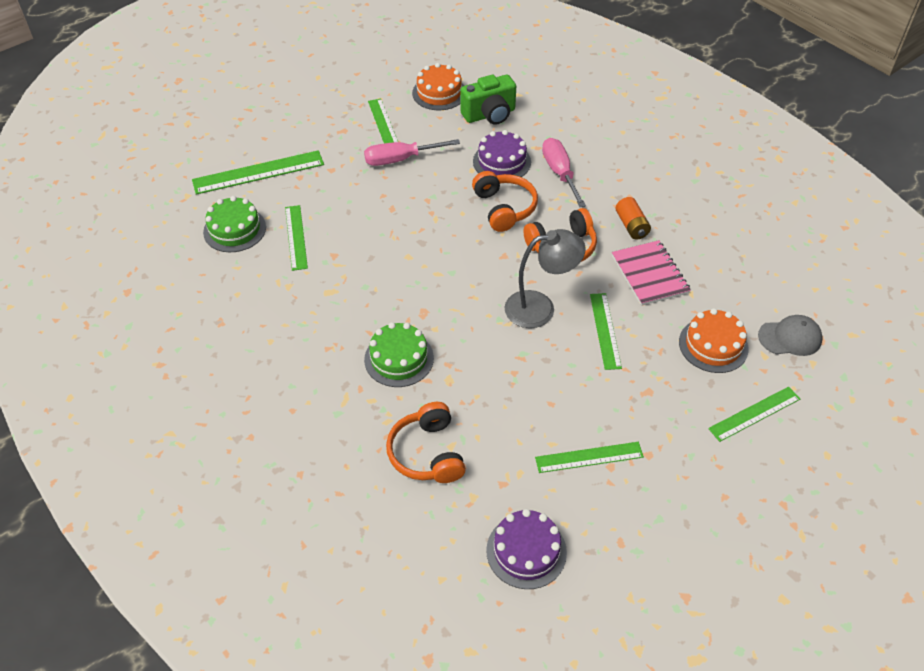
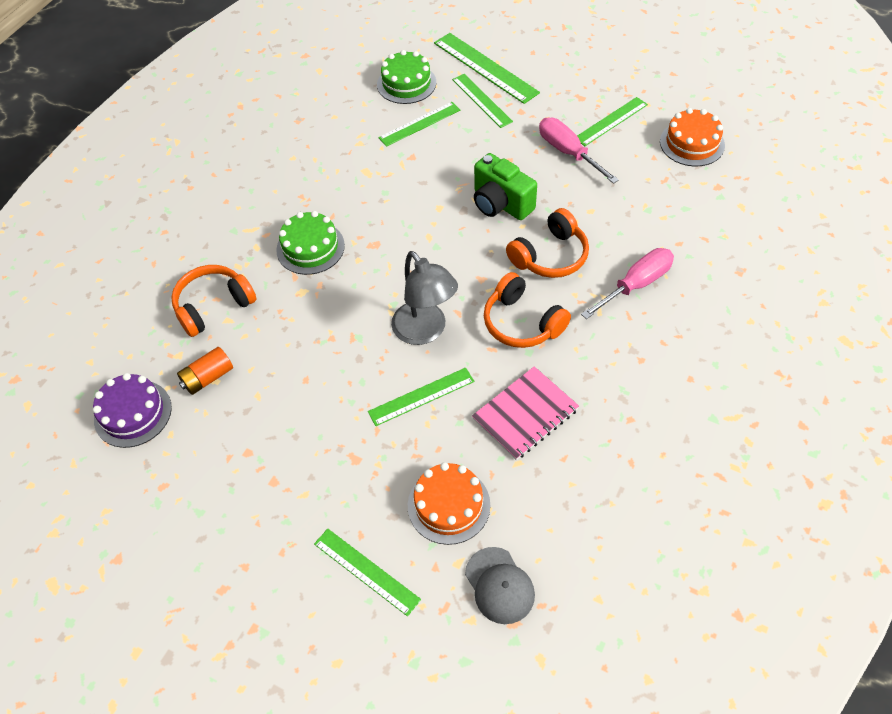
camera: 70 degrees right, 5 degrees up
green camera [460,75,516,125] -> green camera moved to [474,153,537,220]
purple cake [473,130,531,177] -> none
green ruler [535,442,644,473] -> green ruler moved to [452,74,513,128]
orange battery [615,197,651,239] -> orange battery moved to [177,347,233,395]

